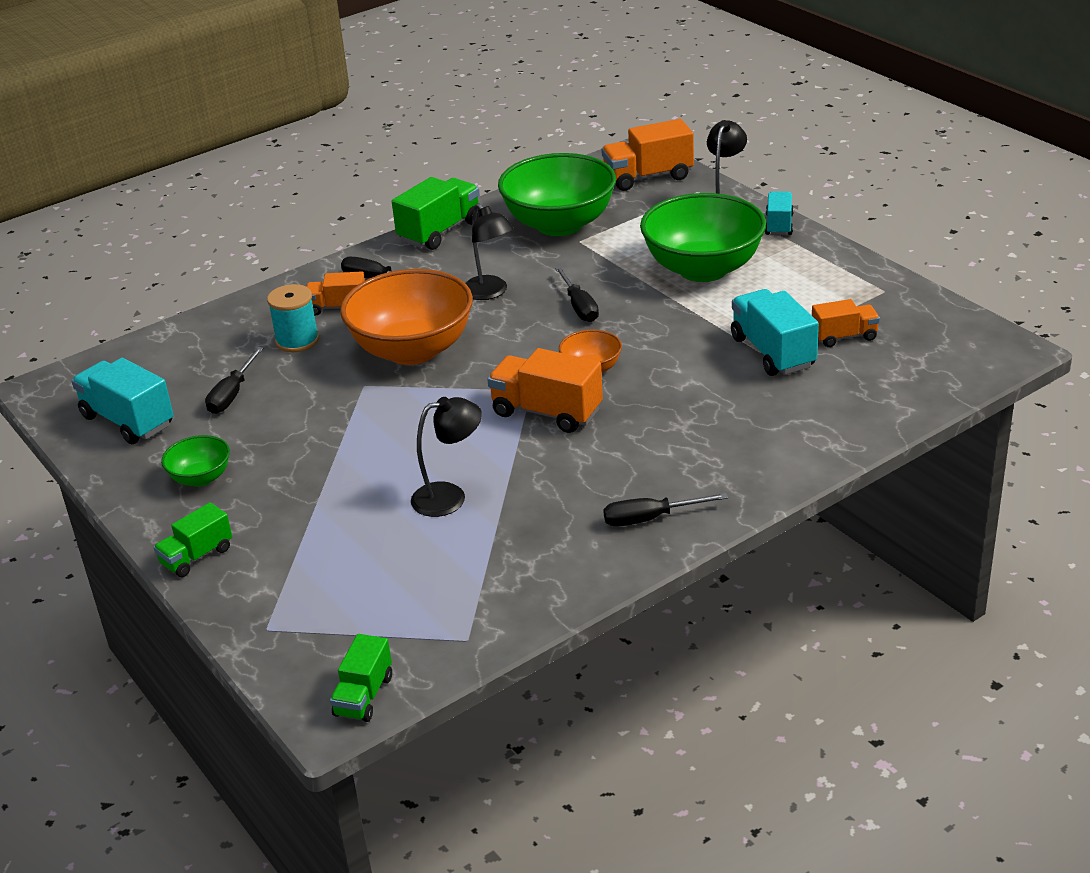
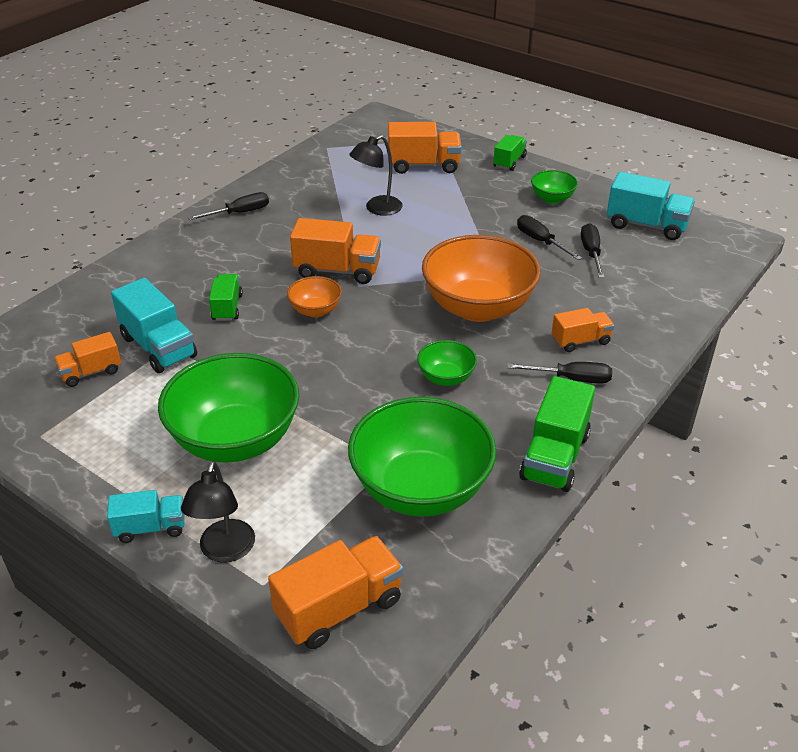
camera: 160 degrees right, 5 degrees up
turquoise spool [267,284,319,352] -> none
green truck [330,634,392,722] -> green truck moved to [209,274,243,321]
black lamp [466,203,514,300] -> green bowl [417,340,477,386]
black screwdriver [555,266,599,322] -> black screwdriver moved to [517,215,582,260]
turquoise truck [765,191,794,235] -> turquoise truck turned 90 degrees counterclockwise [107,490,185,543]
none -> orange truck [388,122,462,174]

